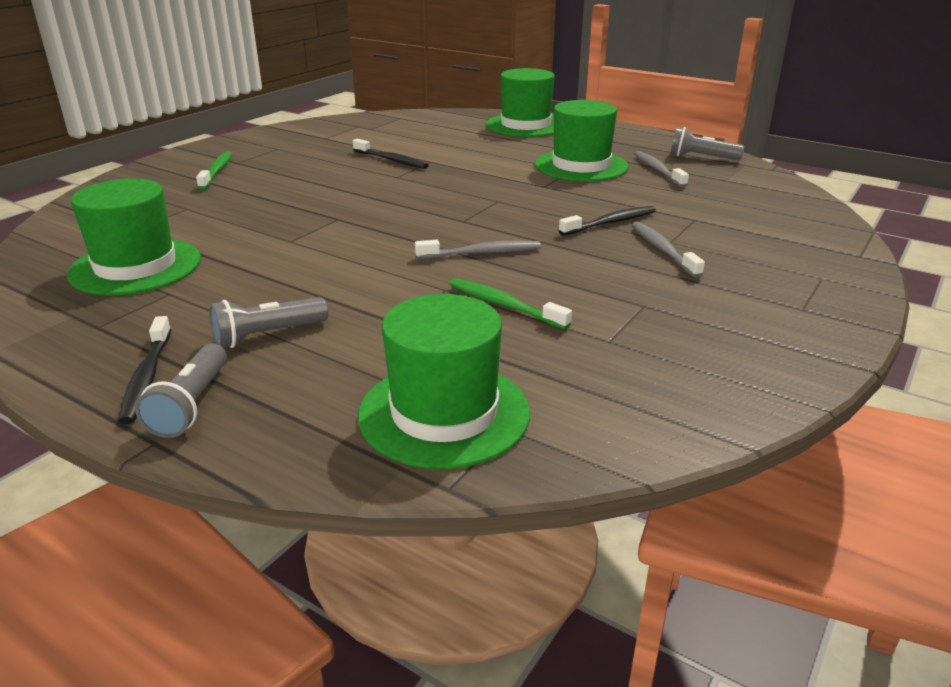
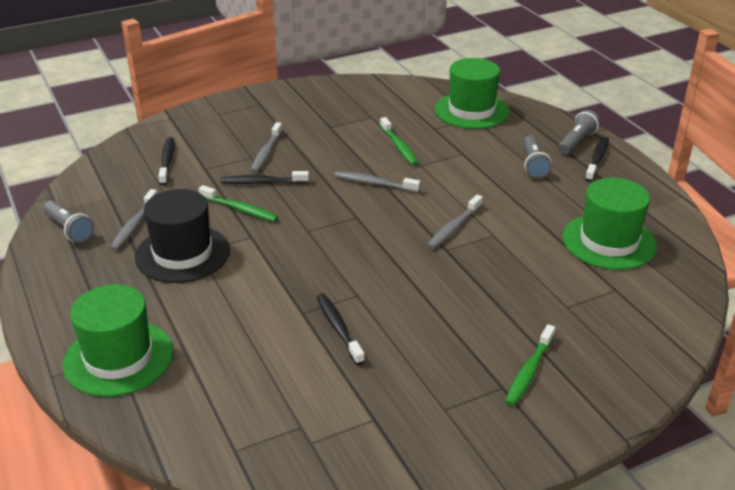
camera: 150 degrees left, 5 degrees up
grey flashlight [209,297,328,348] -> grey flashlight turned 90 degrees clockwise [523,136,552,179]
green hat [535,100,629,182] -> black hat [135,189,230,283]
none -> black toothbrush [159,137,175,185]
none -> green toothbrush [199,185,278,222]
none -> grey toothbrush [427,195,483,249]

